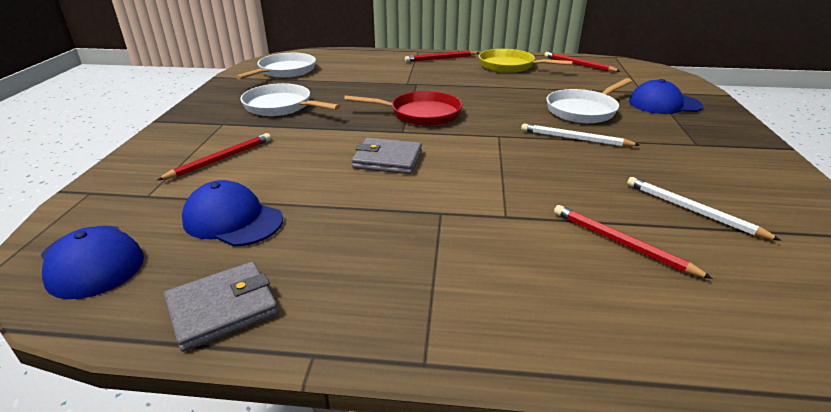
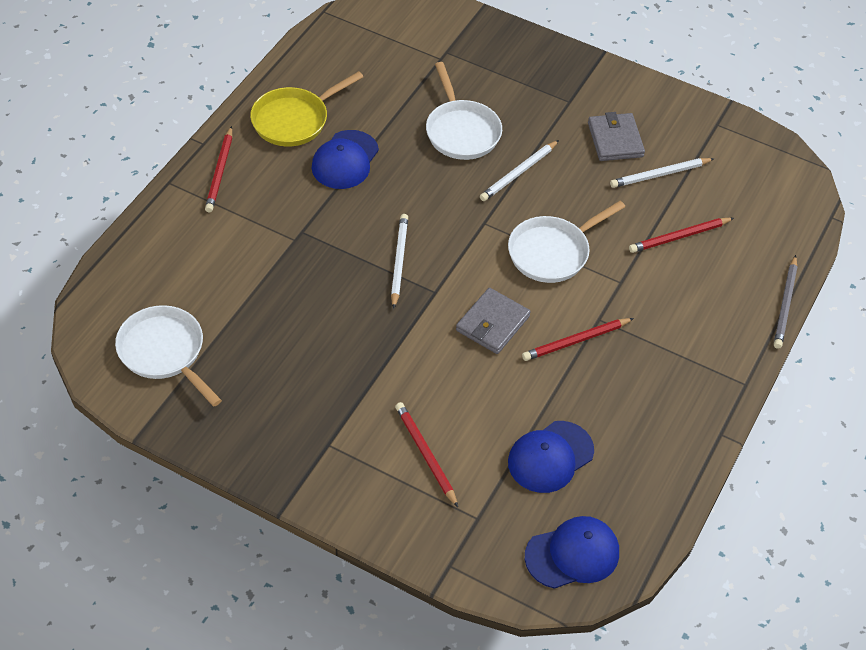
camera: 70 degrees left, 20 degrees up
grey wallet [164,262,278,352] -> grey wallet moved to [588,112,645,161]
white pan [240,83,340,116] -> white pan moved to [508,201,625,283]
red pan [344,91,463,126] -> white pencil [391,214,408,309]
red pencil [544,52,620,72] -> red pencil moved to [522,318,634,361]
blue cap [629,79,703,114] -> blue cap moved to [311,130,379,189]
none -> grey pencil [774,255,797,349]

